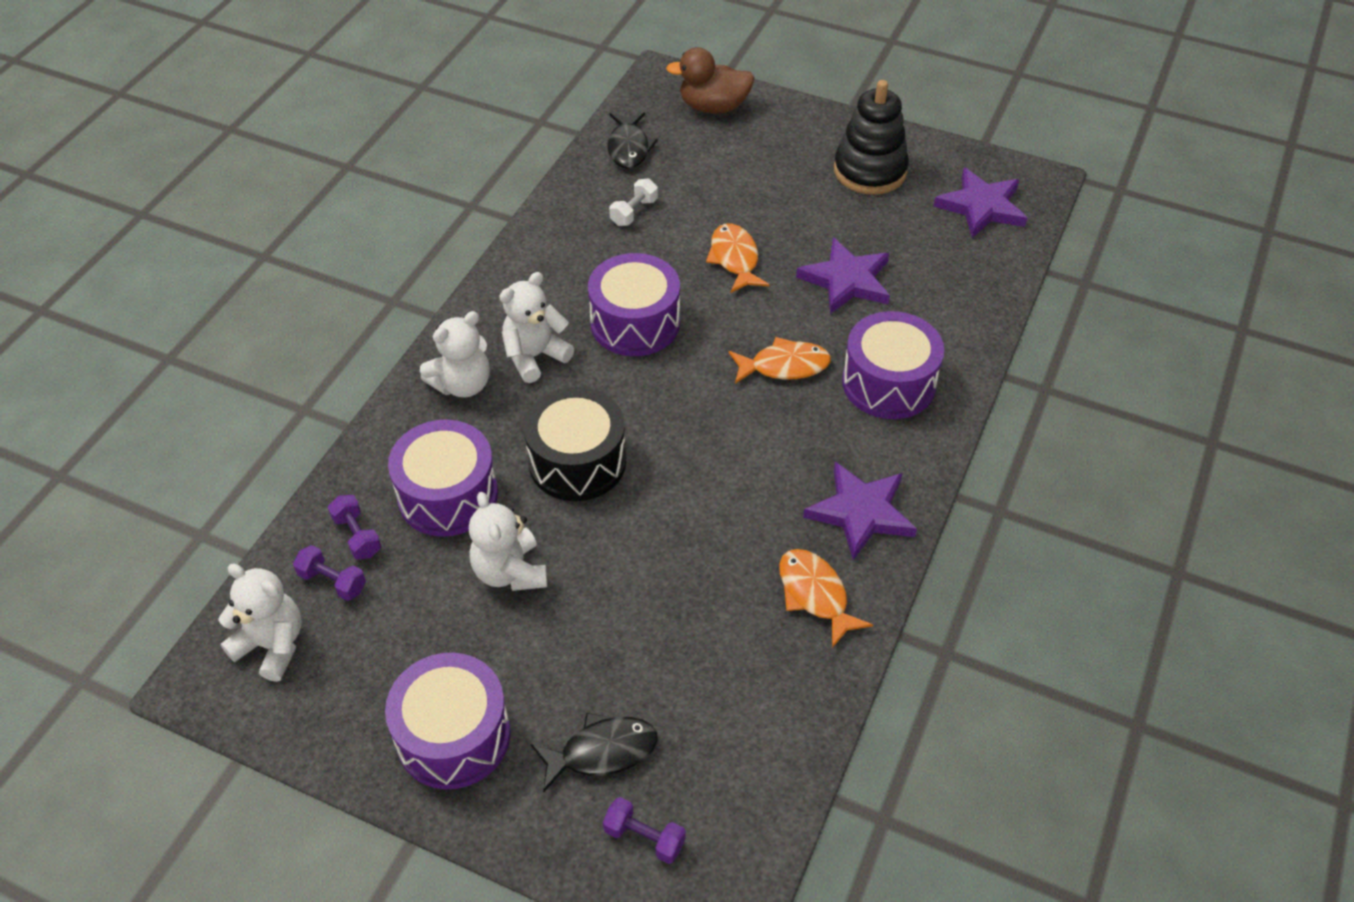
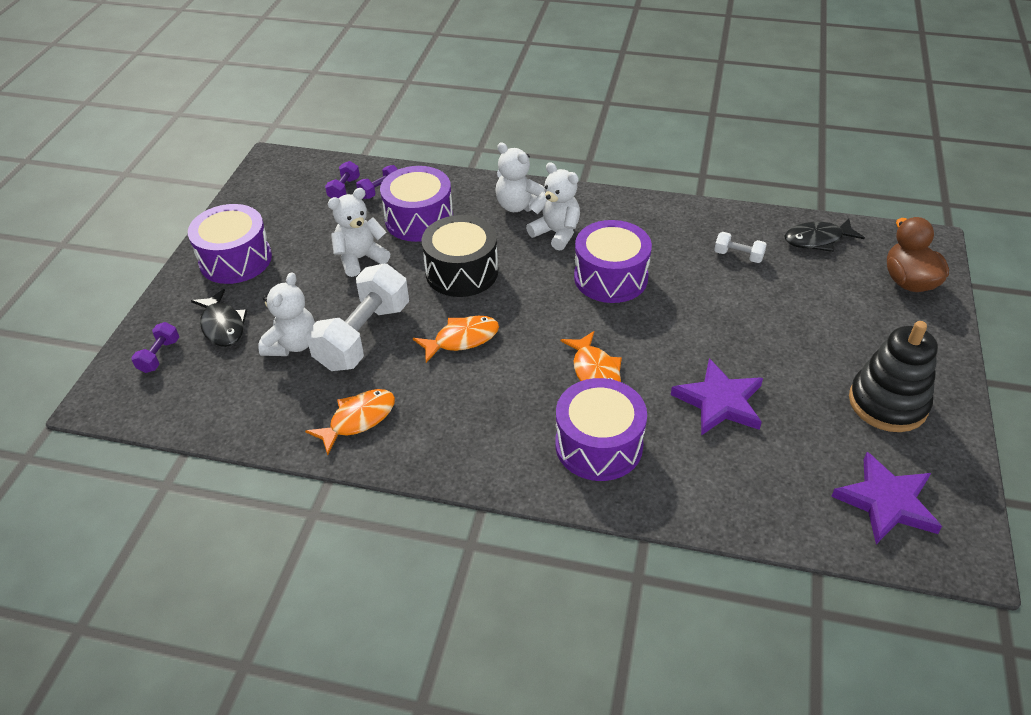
camera: 80 degrees right, 5 degrees down
white teddy bear [218,563,302,682] -> white teddy bear moved to [258,272,315,356]
orange fish [706,223,769,293] -> orange fish moved to [413,316,499,363]
purple star [803,462,917,560] -> none
none -> white dumbbell [306,264,409,371]

